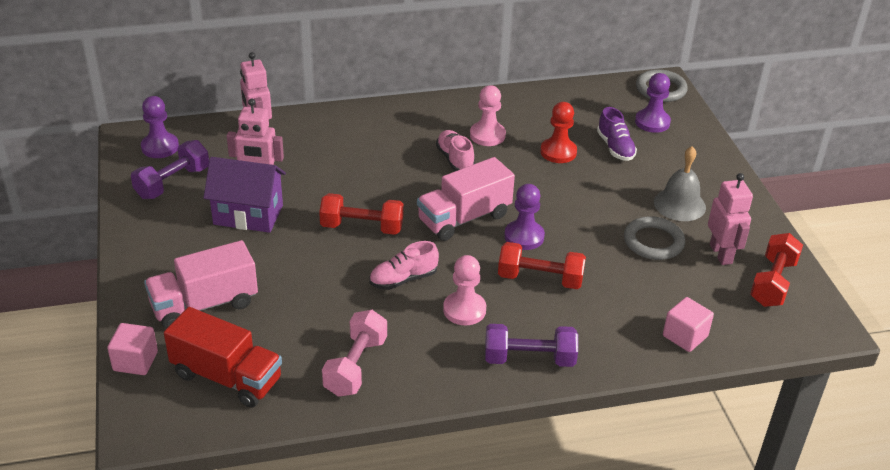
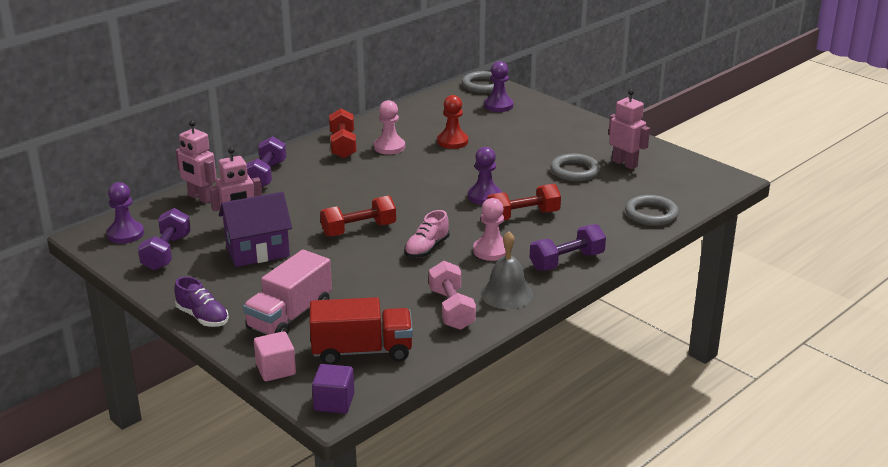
camera: 30 degrees left, 10 degrees down
pink truck [417,157,515,241] -> none
pink shoe [436,130,475,171] -> none
purple shoe [597,107,637,161] -> purple shoe moved to [174,276,229,327]
grey bell [654,146,706,221] -> grey bell moved to [481,231,533,309]
pink cube [663,297,714,352] -> grey ring [625,195,679,226]
red dumbbell [750,233,803,307] -> red dumbbell moved to [329,109,356,159]
none -> purple dumbbell [247,136,286,188]
none -> purple cube [312,364,354,414]

